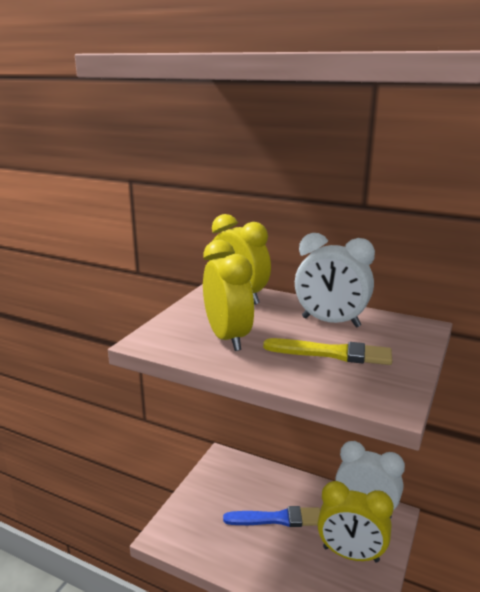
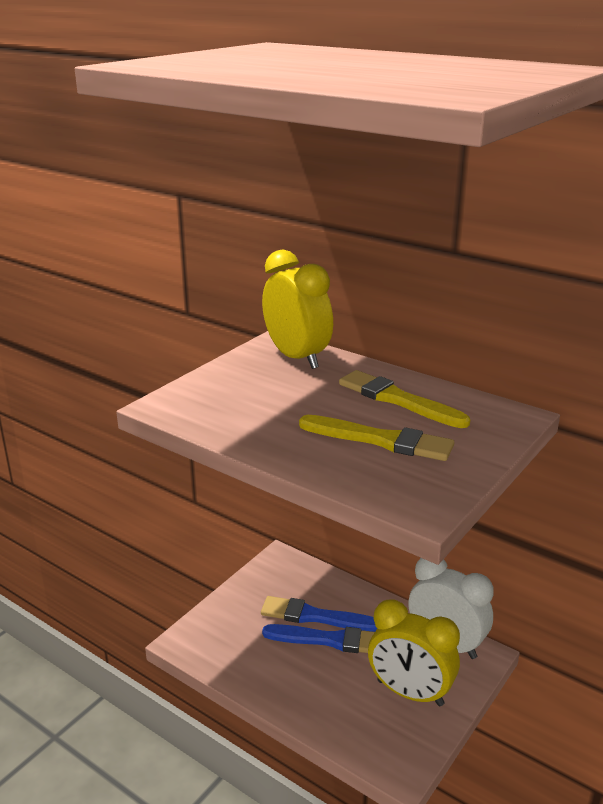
camera: 10 degrees right, 5 degrees up
yellow clock [203,240,254,351] -> none
white clock [295,233,375,328] -> yellow brush [339,370,470,428]
none -> blue brush [261,596,377,632]

